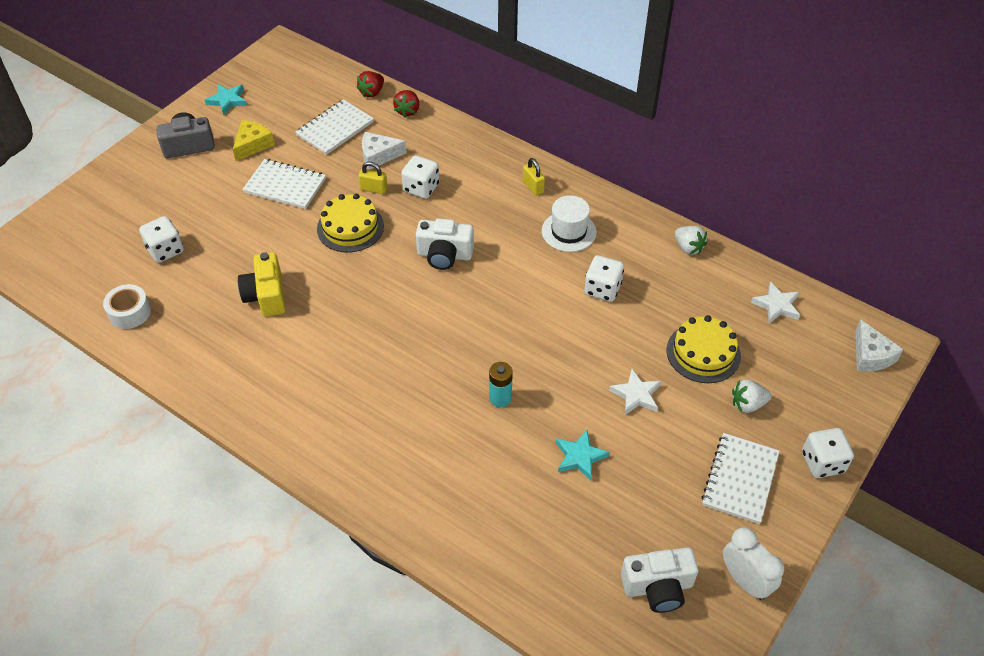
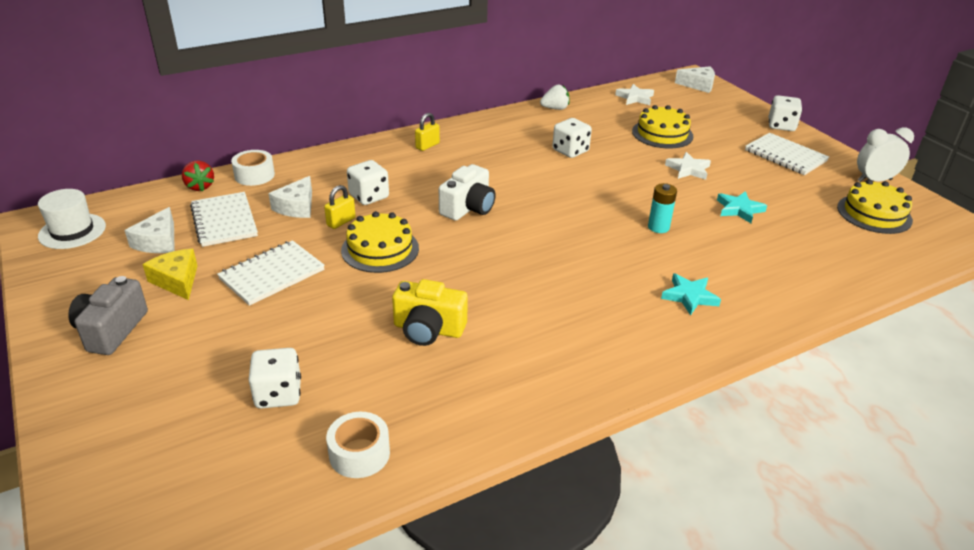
camera: 65 degrees left, 15 degrees down
turquoise star [205,84,247,115] -> turquoise star moved to [661,273,721,316]
red strawberry [393,90,419,117] -> white tape [231,150,275,186]
yellow padlock [523,158,545,196] -> yellow padlock turned 45 degrees counterclockwise [415,113,440,151]
white hat [542,195,597,252] -> white hat moved to [38,189,106,249]
white camera [621,547,698,613] -> yellow cake [837,179,913,234]
white strawberry [732,379,771,413] -> none
none -> white cheese [125,207,175,253]

